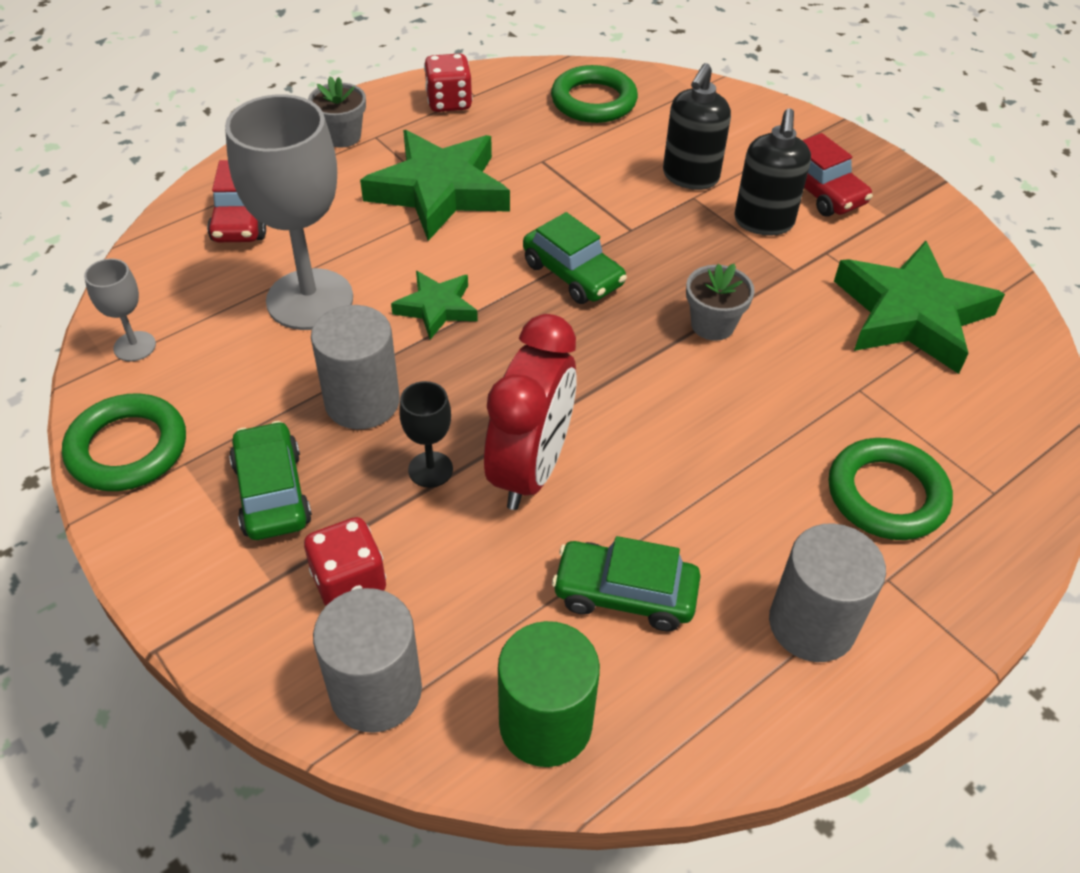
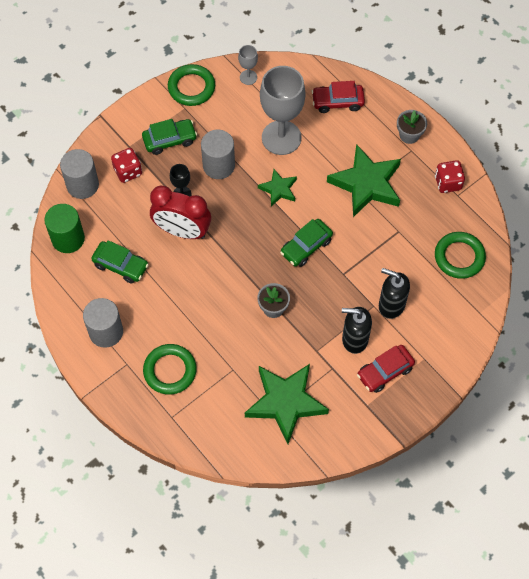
camera: 90 degrees right, 15 degrees up
green car [552,536,701,632] -> green car turned 105 degrees clockwise [91,240,149,283]

